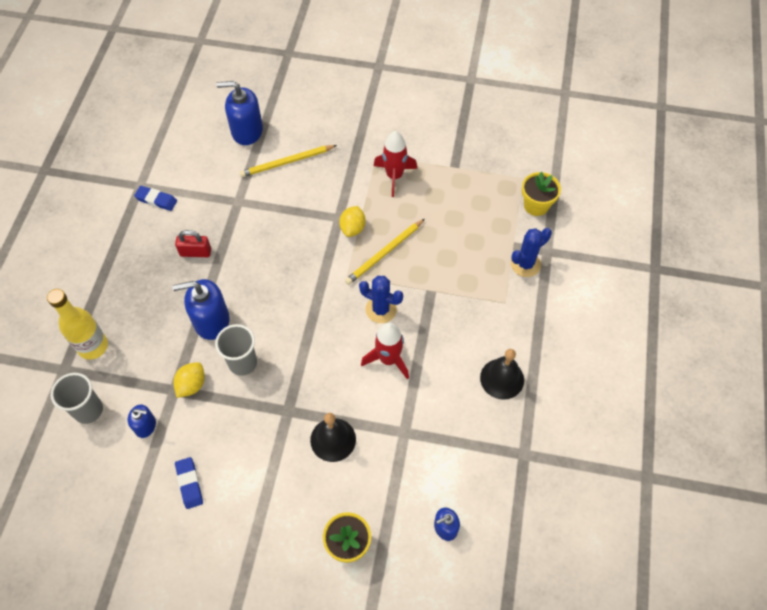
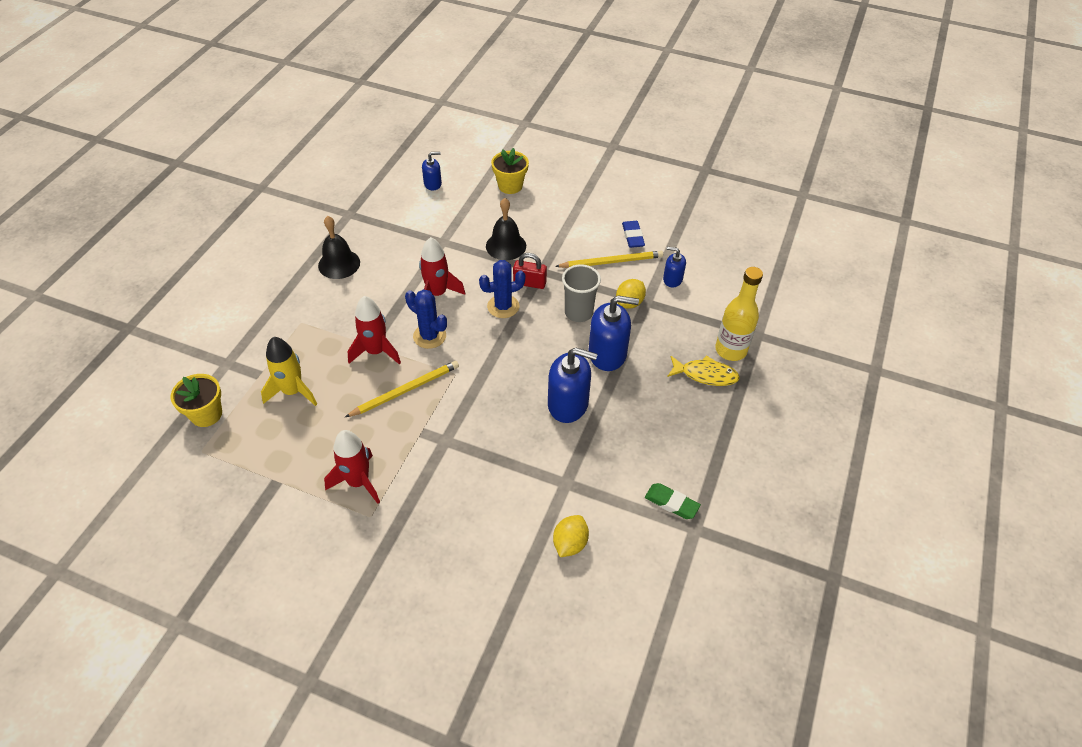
camera: 170 degrees left, 10 degrees down
grey cup [51,373,103,424] -> none
blue eraser [134,186,177,211] -> green eraser [645,483,701,519]
red padlock [175,230,211,257] -> red padlock moved to [513,253,547,289]
blue soap dispenser [216,81,263,145] -> blue soap dispenser moved to [548,347,598,423]
yellow pencil [239,145,337,177] -> yellow pencil moved to [555,251,663,268]
yellow lemon [339,206,366,237] -> yellow lemon moved to [553,515,589,557]
blue cactus [511,228,552,277] -> blue cactus moved to [479,260,525,318]
none -> yellow rocket [261,337,317,406]
none -> red rocket [347,296,401,364]
none -> yellow fish [667,355,740,386]

